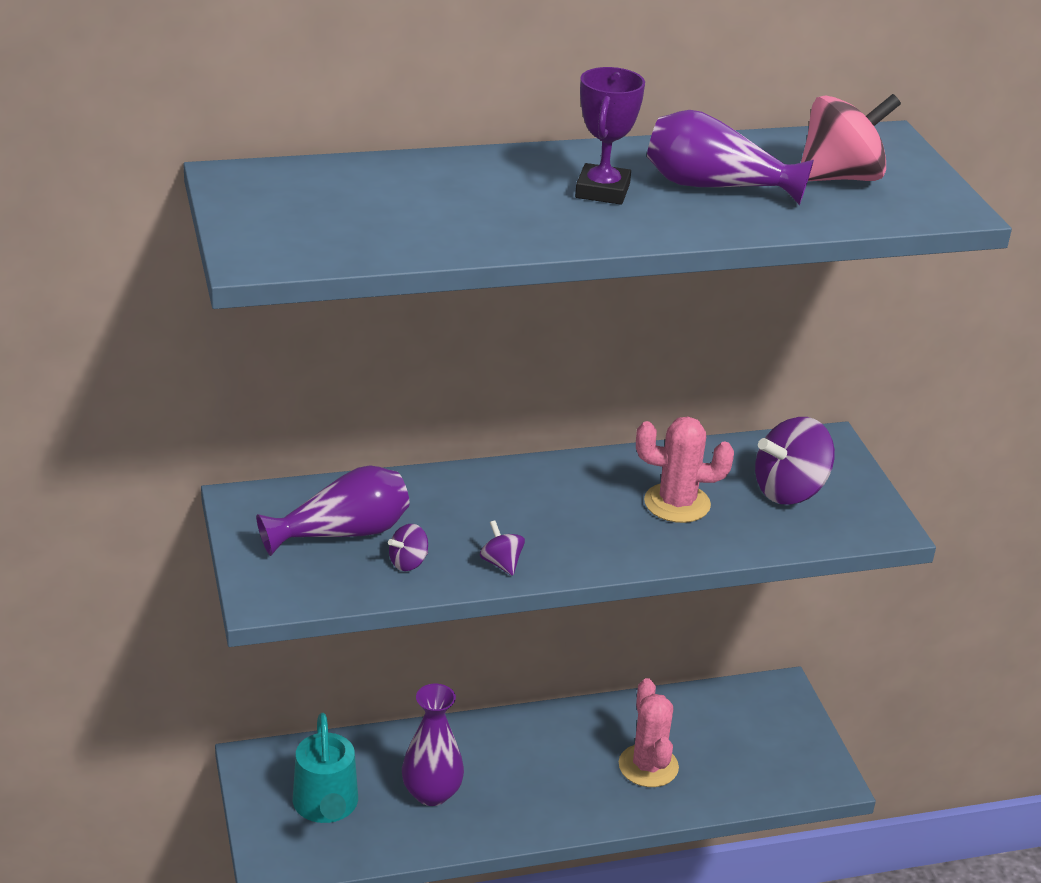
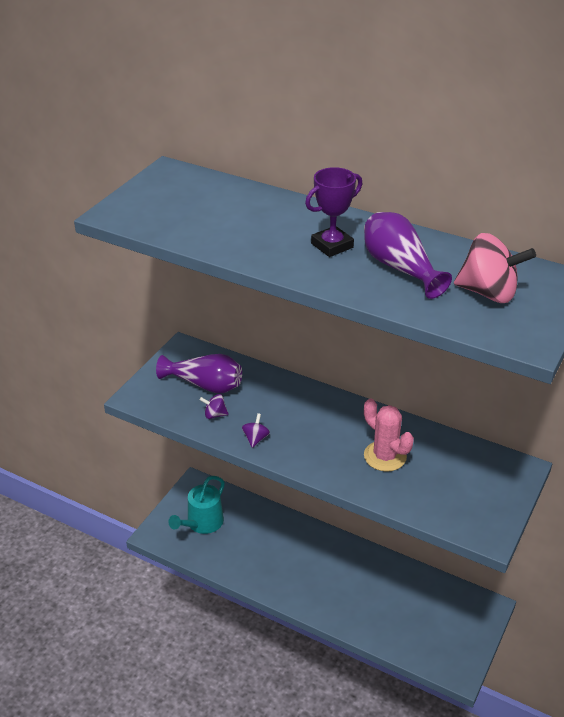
camera: 45 degrees right, 5 degrees up
purple vase [402,684,464,806] -> none
pink cactus [619,678,679,787] -> none
purple spinning top [755,417,835,505] -> none

